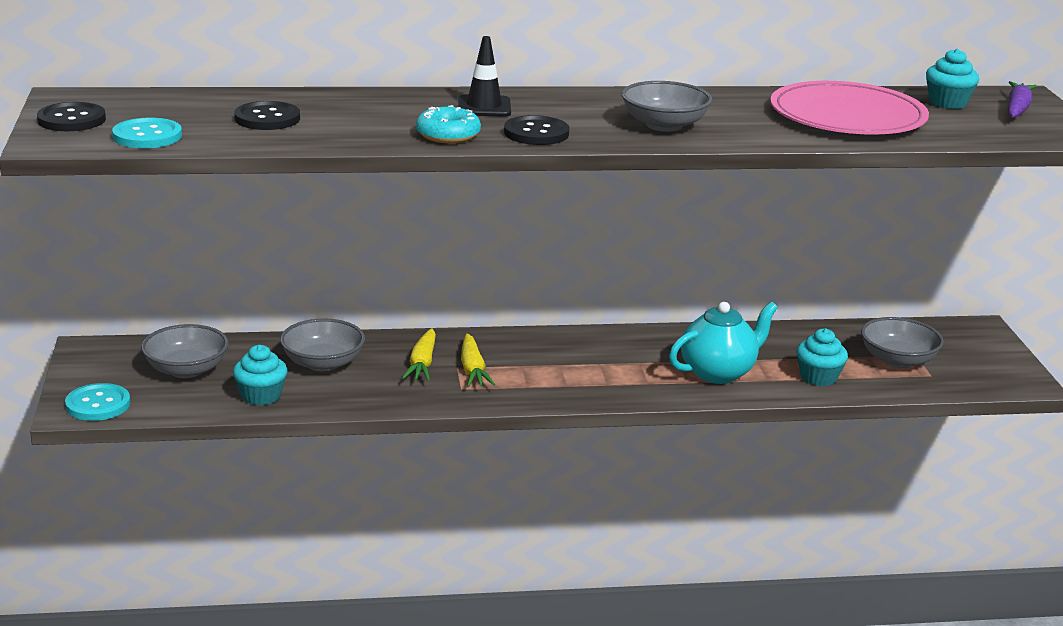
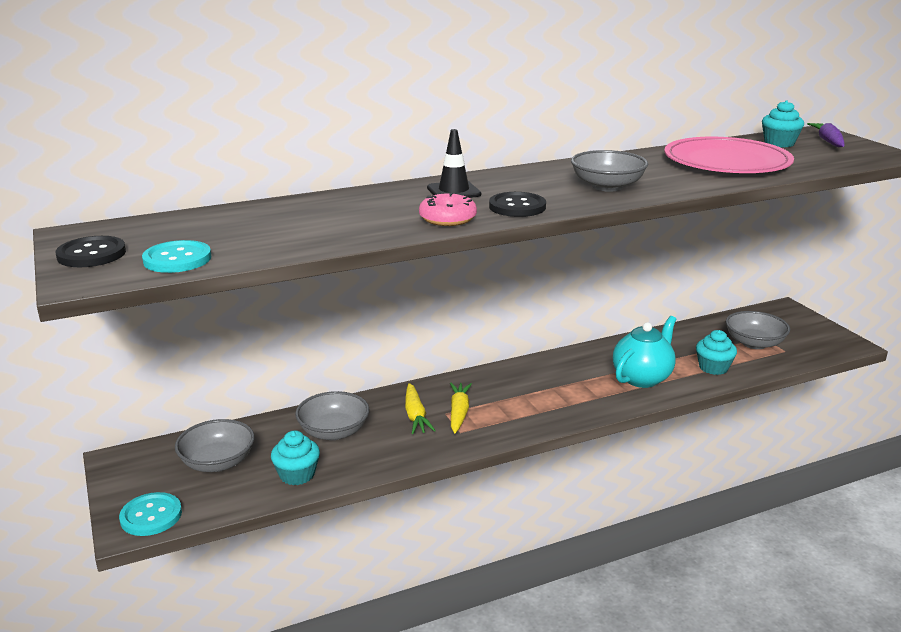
camera: 15 degrees left, 0 degrees up
black button [234,101,300,130] -> none
turquoise donut [416,105,481,143] -> pink donut [419,192,477,226]
yellow carrot [461,333,495,387] -> yellow carrot turned 150 degrees counterclockwise [450,382,472,433]

